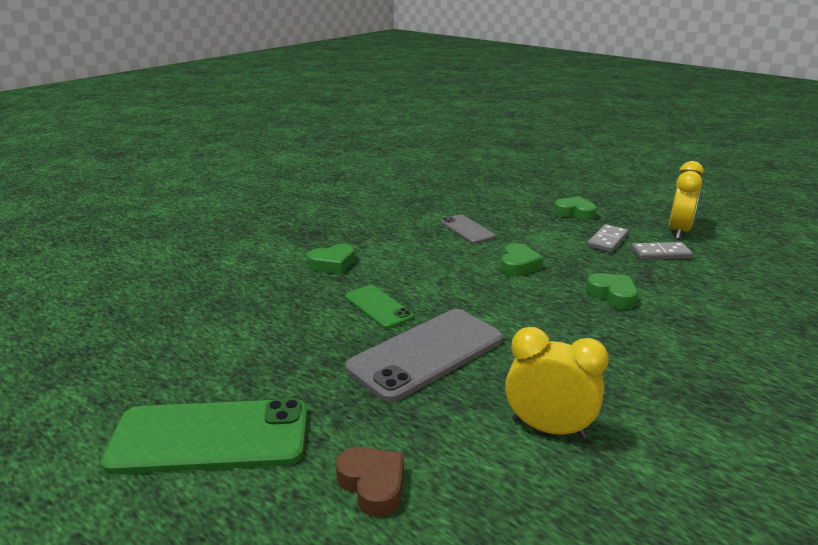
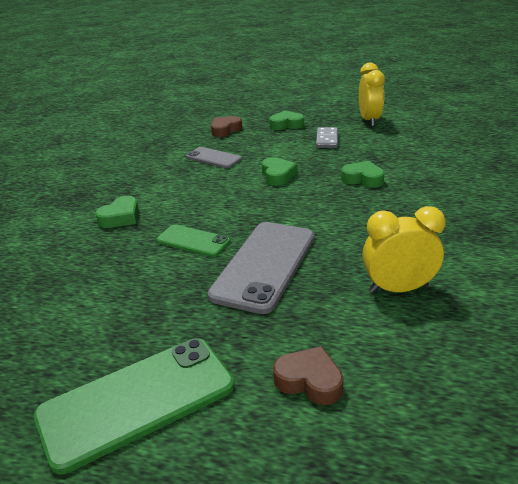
camera: 25 degrees left, 5 degrees up
grey domino [631,242,693,260] -> none
none -> brown heart [211,116,242,137]

